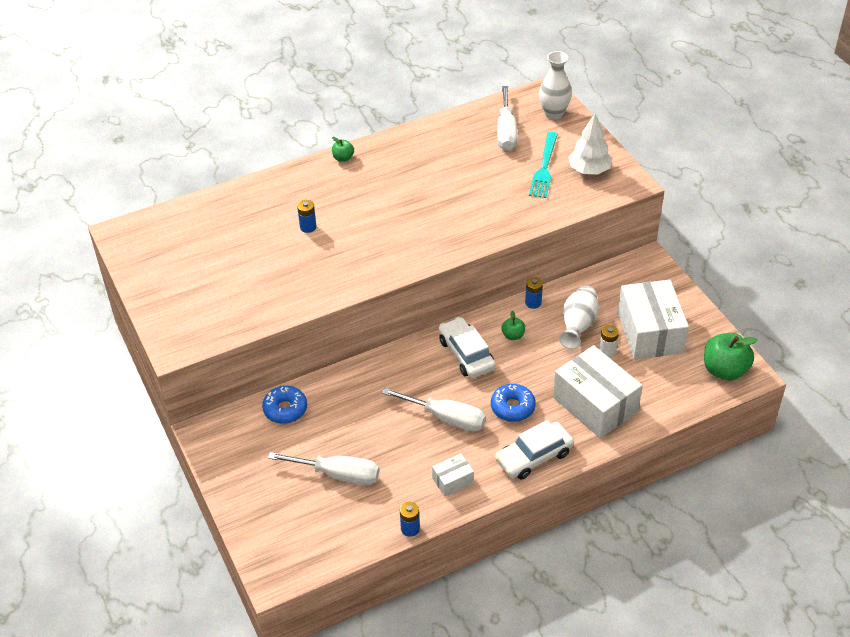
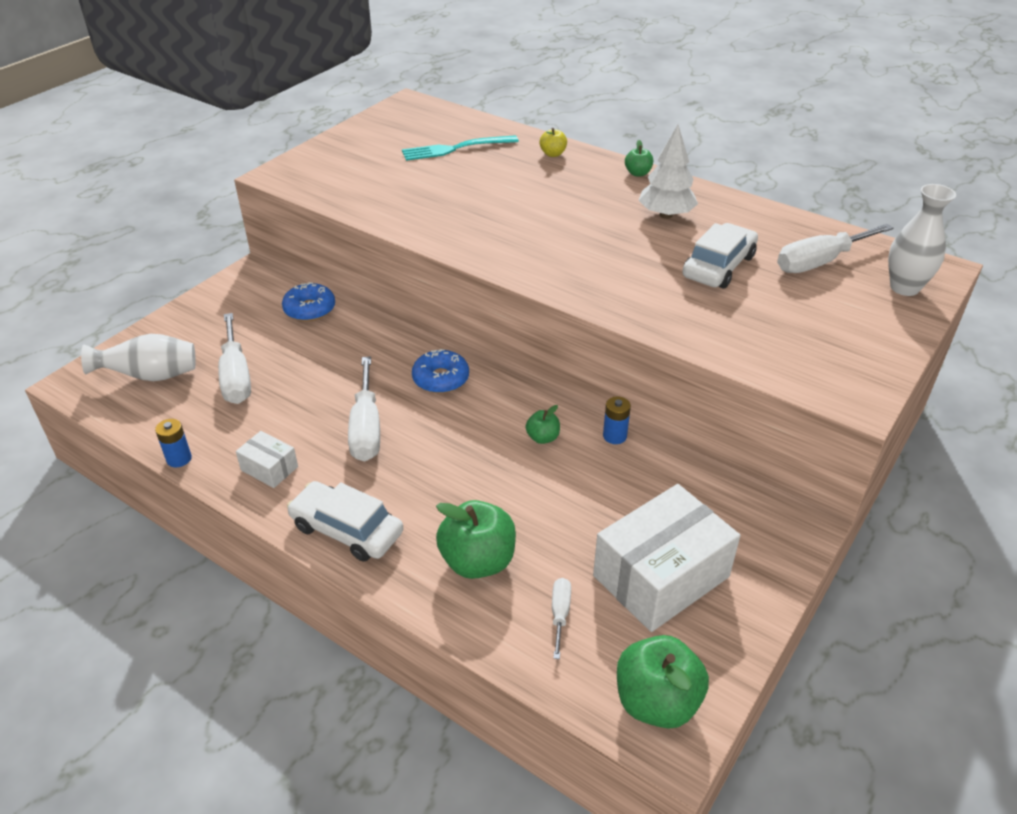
camera: 60 degrees right, 5 degrees down
blue battery [297,200,316,233] -> none
white car [438,317,496,378] -> white car moved to [682,223,758,289]
blue donut [491,384,536,422] -> blue donut moved to [412,349,469,393]
turquoise fork [529,132,558,198] -> turquoise fork moved to [402,135,519,161]
white box [553,345,643,438] -> green apple [436,500,516,579]
white vase [559,285,599,349] -> white vase moved to [81,334,196,381]
white tree [568,114,612,175] -> white tree moved to [638,125,698,219]
white battery [599,325,619,357] -> none
none -> yellow apple [540,128,567,157]
none -> white screwdriver [552,578,571,659]

